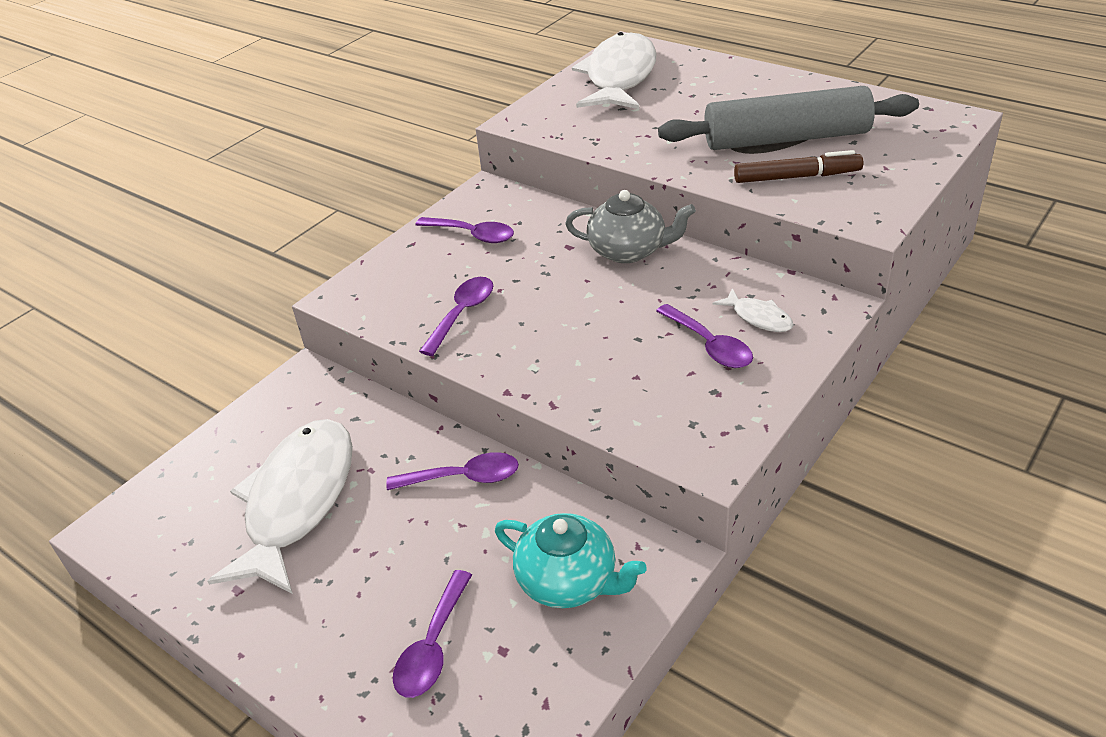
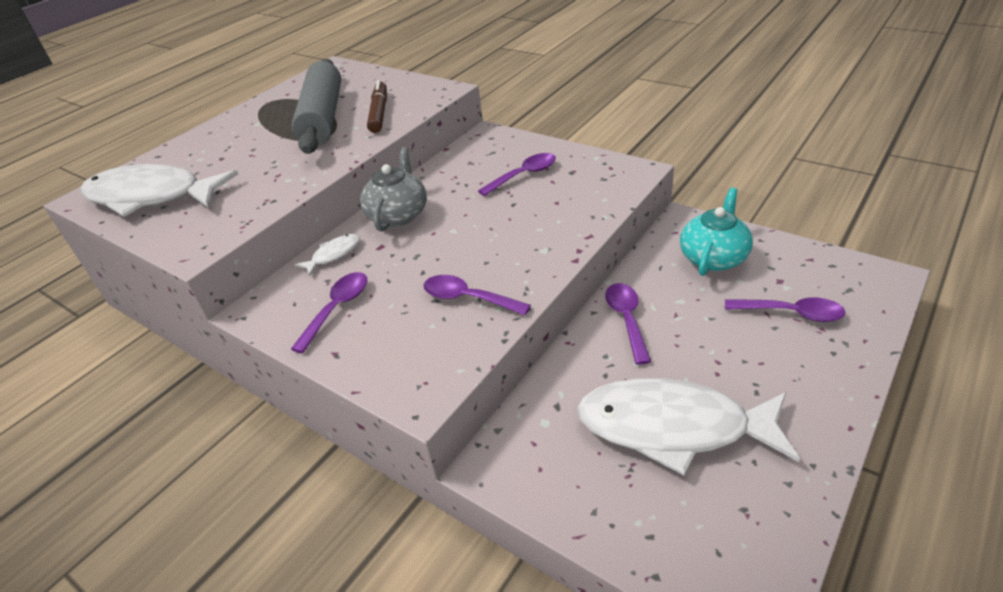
camera: 90 degrees left, 0 degrees up
white fish [712,288,793,332] -> white fish moved to [295,234,360,276]

